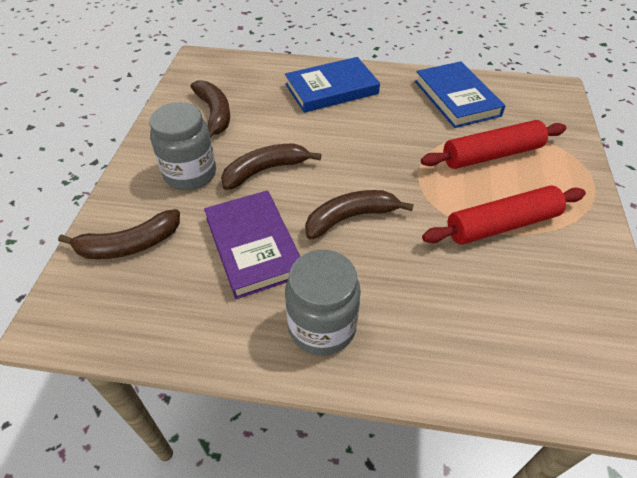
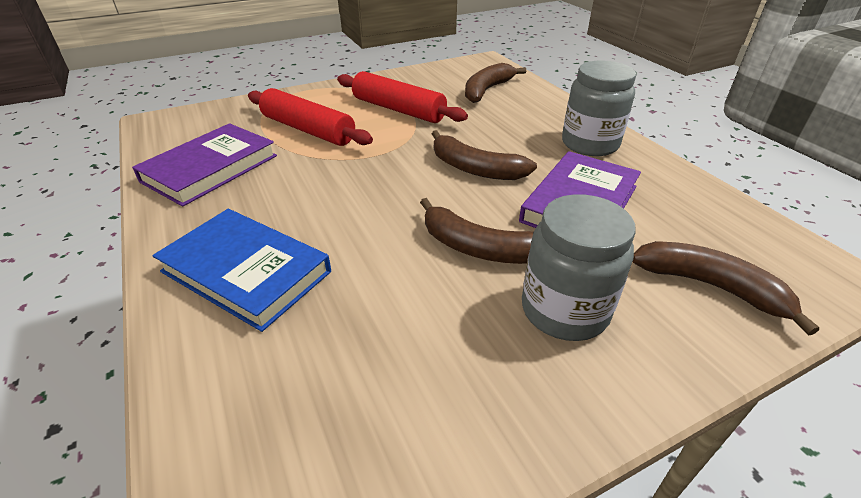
camera: 125 degrees left, 10 degrees down
brown banana [191,80,230,138] -> brown banana moved to [465,63,526,103]
blue book [415,61,506,128] -> purple book [132,123,277,207]

